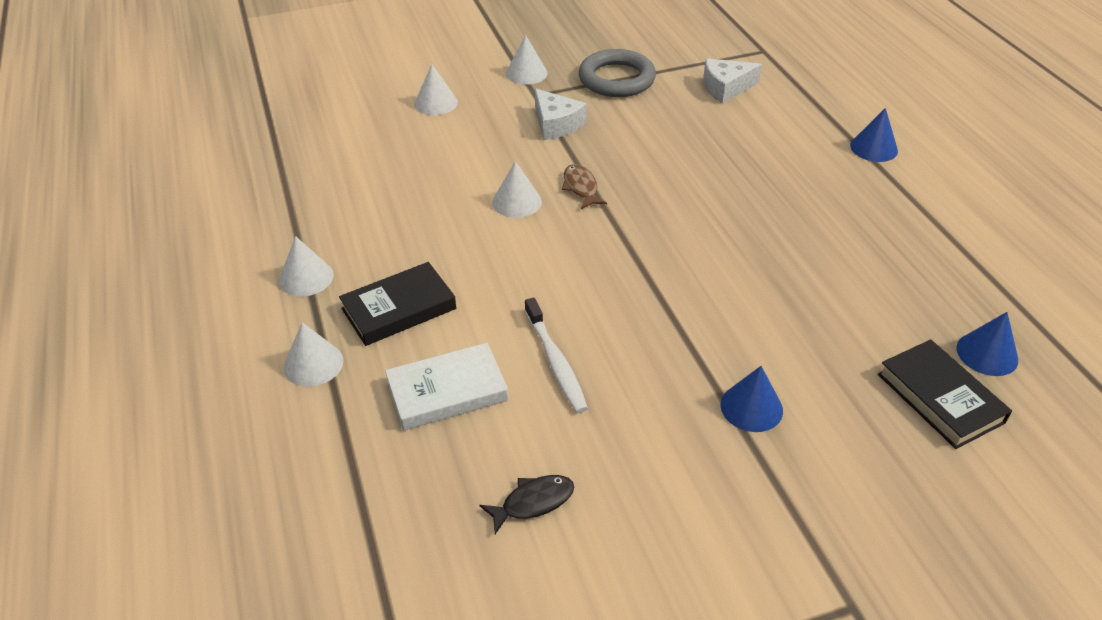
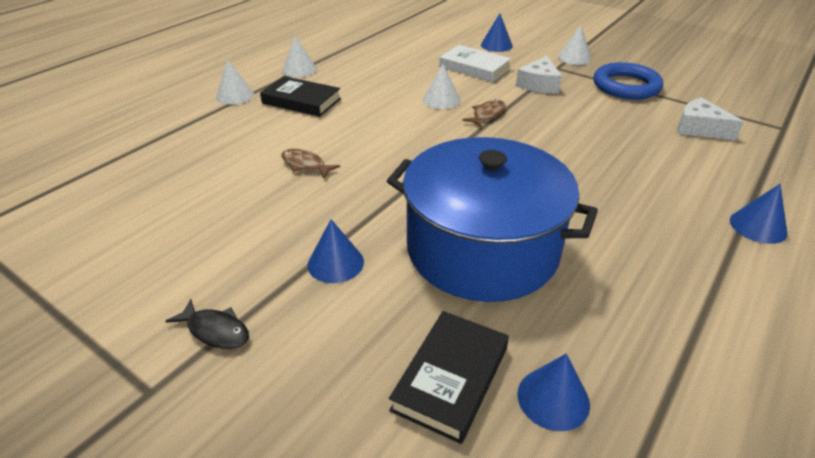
camera: 55 degrees right, 5 degrees down
white book [385,343,508,431] -> white book moved to [439,45,511,82]
white cone [414,64,458,115] -> blue cone [481,14,513,52]
black fish [479,475,574,534] -> black fish moved to [166,299,249,349]
white toothbrush [525,298,588,413] -> brown fish [282,149,340,178]
grey ring [579,49,656,97] -> blue ring [594,62,663,100]
none -> blue pot [387,137,598,302]

